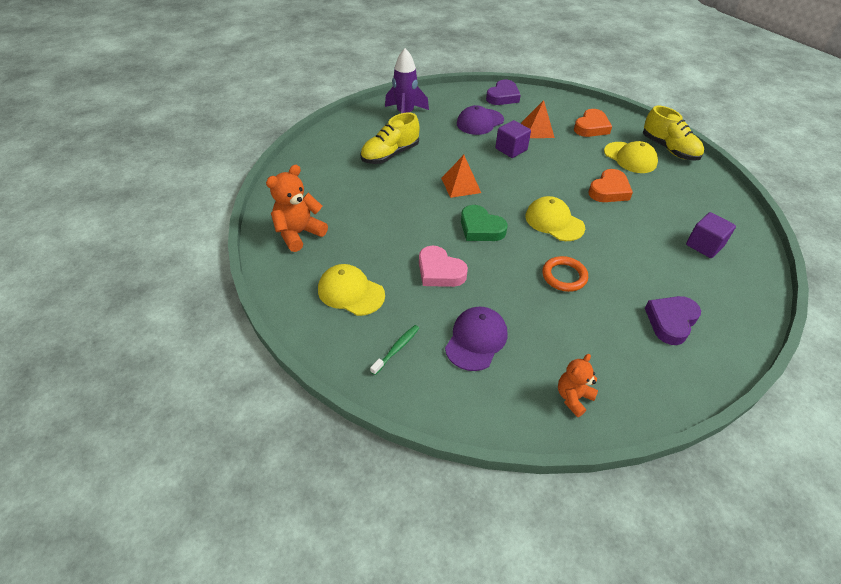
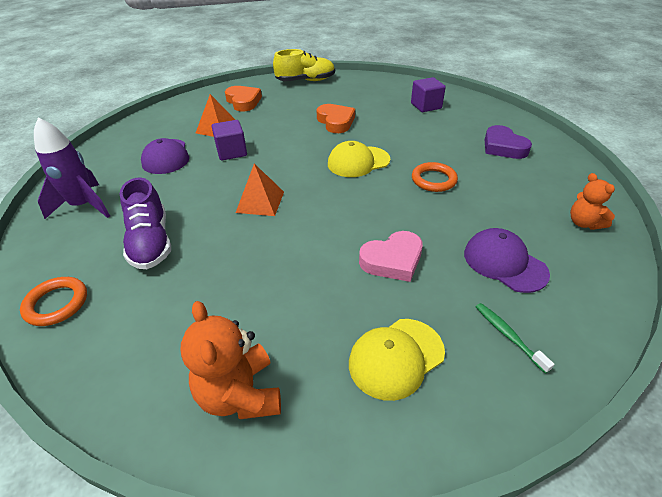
camera: 65 degrees left, 5 degrees down
yellow shoe [360,112,419,164] -> purple shoe [120,177,171,269]
green heart [461,205,508,241] -> none
purple heart [486,80,521,105] -> none
yellow cap [604,141,658,173] -> none
none -> orange ring [20,277,87,326]

